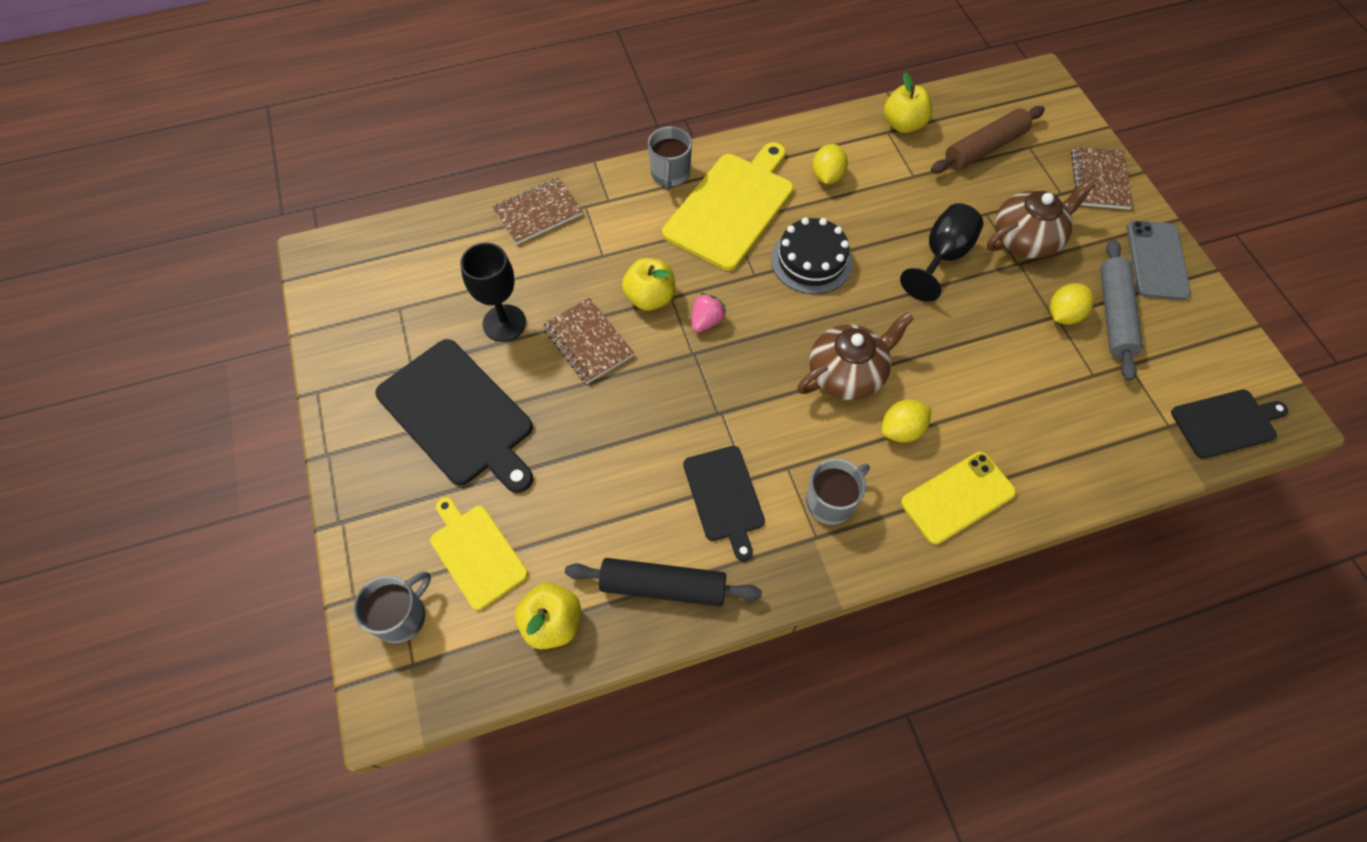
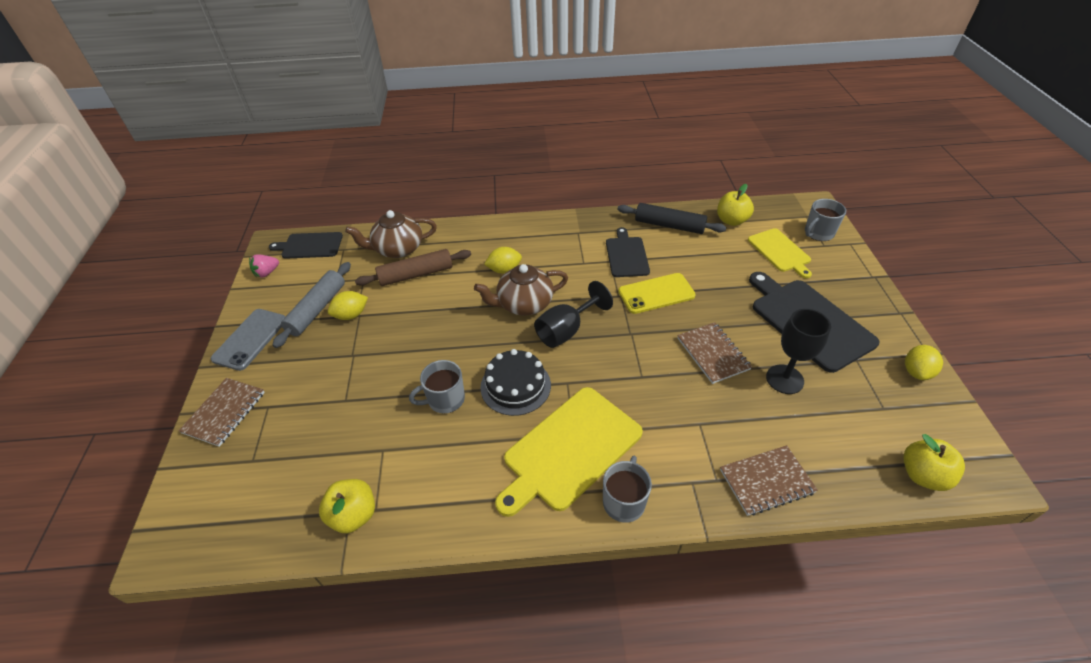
camera: 165 degrees left, 15 degrees down
yellow apple [622,258,675,310] -> yellow apple moved to [903,434,965,491]
pink strawberry [692,293,726,332] -> pink strawberry moved to [249,254,279,278]
grey mug [806,458,870,525] -> grey mug moved to [409,360,465,413]
yellow lemon [812,144,848,184] -> yellow lemon moved to [905,345,943,380]
black goblet [900,203,983,302] -> black goblet moved to [534,281,613,348]
yellow phone [901,452,1016,545] -> yellow phone moved to [618,273,696,314]
brown rolling pin [931,106,1045,174] -> brown rolling pin moved to [355,249,471,286]
brown teapot [987,179,1095,258] -> brown teapot moved to [345,210,437,258]

